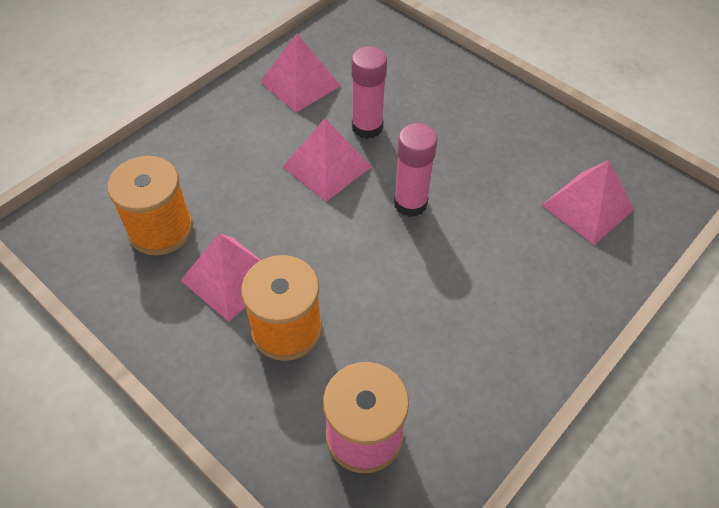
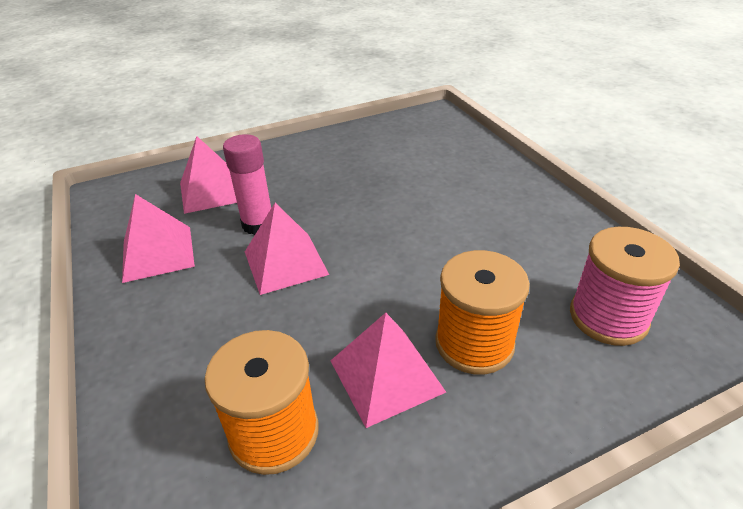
camera: 65 degrees left, 15 degrees down
pink glue stick [394,123,437,217] -> none
pink pyramid [541,160,634,245] -> pink pyramid moved to [180,136,237,214]

